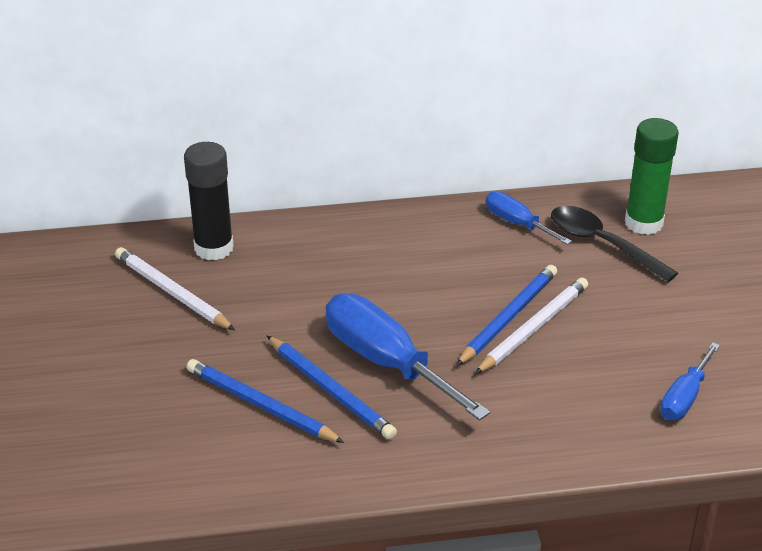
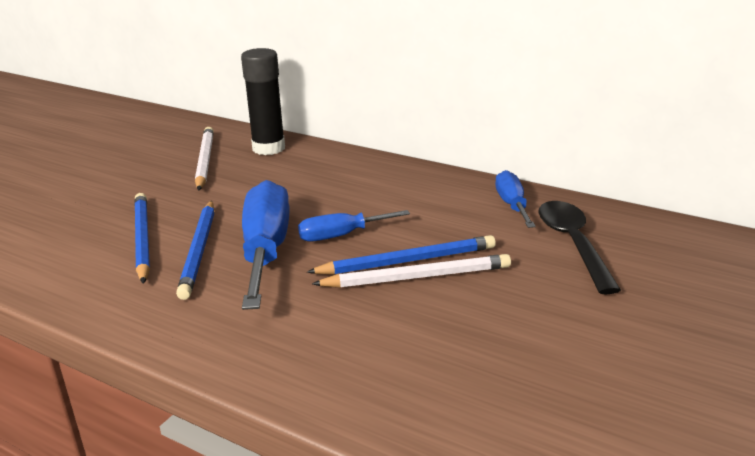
camera: 40 degrees right, 10 degrees down
green glue stick [625,118,679,235] -> none
blue screwdriver [660,342,720,420] -> blue screwdriver moved to [298,210,410,242]

